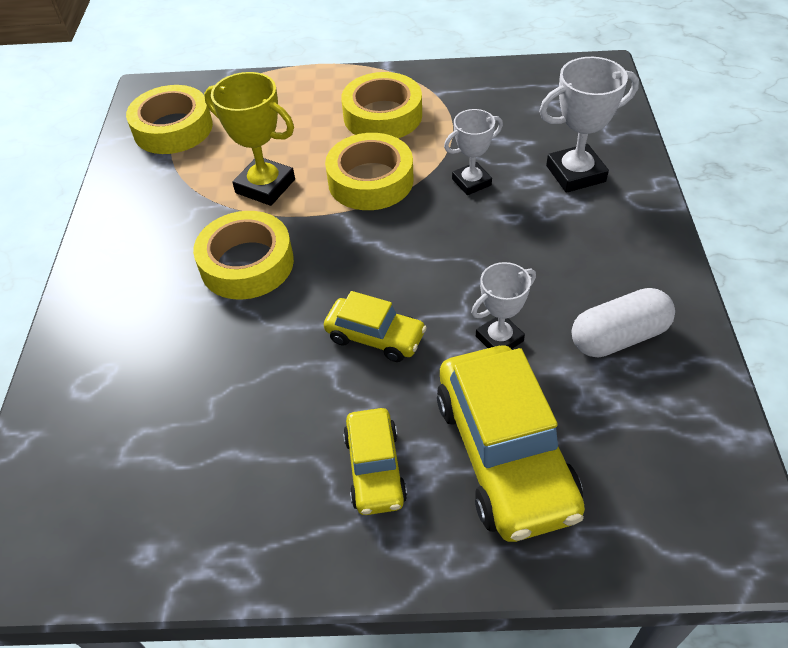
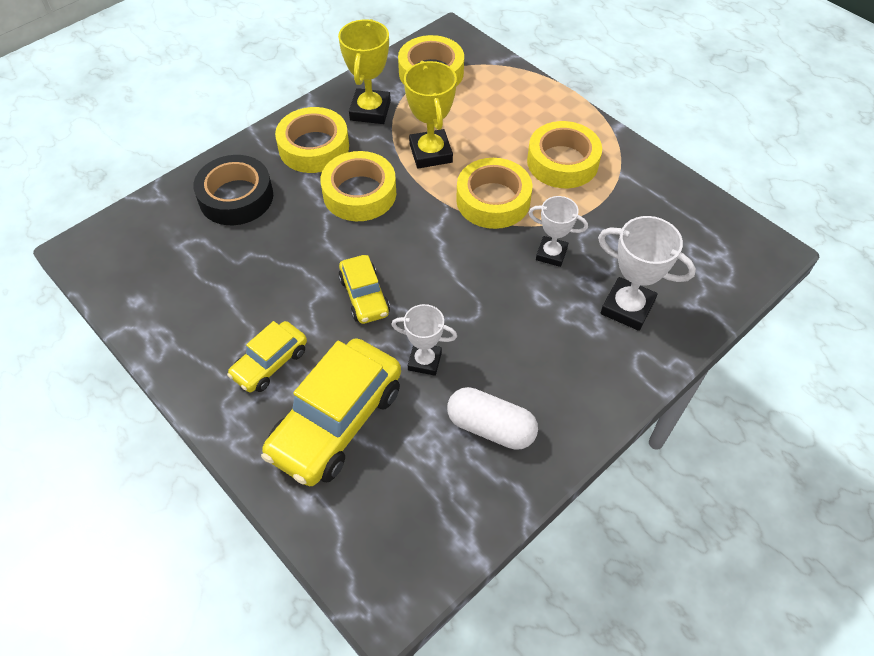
camera: 45 degrees right, 5 degrees up
none -> black tape [193,155,273,225]
none -> yellow tape [275,107,349,173]
none -> yellow trophy [338,19,391,124]

